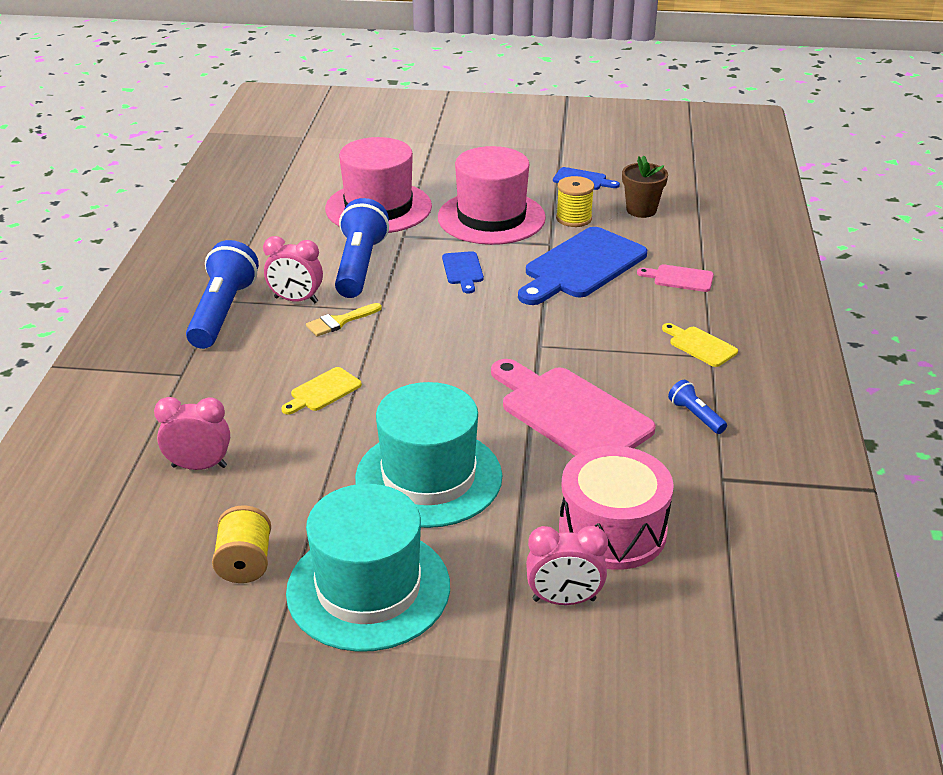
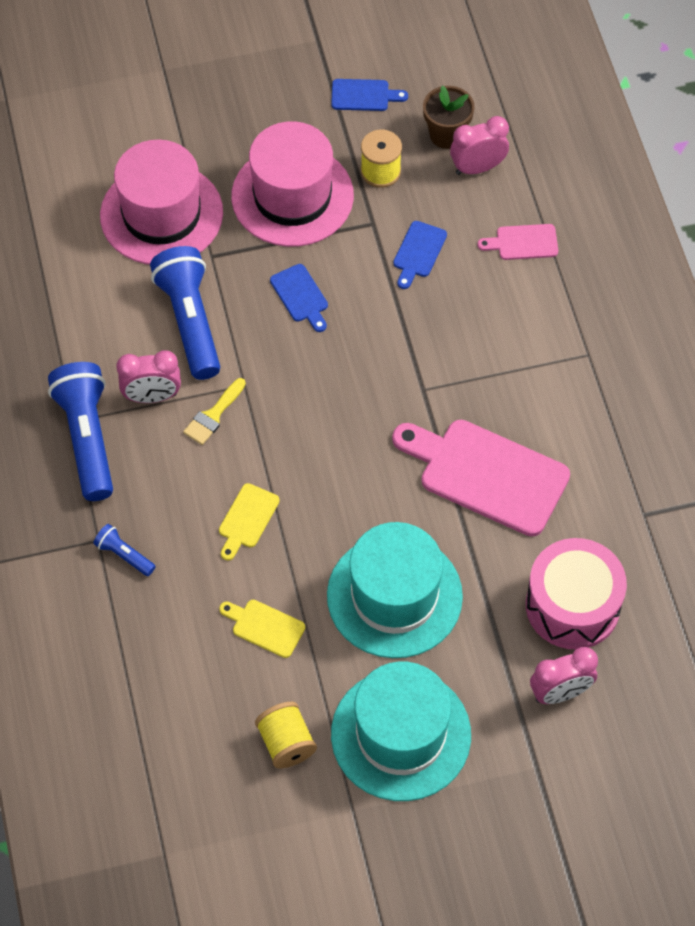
camera: 20 degrees left, 25 degrees up
pink clock [154,397,230,470] -> pink clock moved to [450,116,509,175]
blue cutting board [518,227,647,305] -> blue cutting board [393,221,447,289], size x0.47
yellow cutting board [662,323,738,367] -> yellow cutting board moved to [219,600,305,658]
blue flashlight [668,380,727,434] -> blue flashlight moved to [93,524,156,576]

